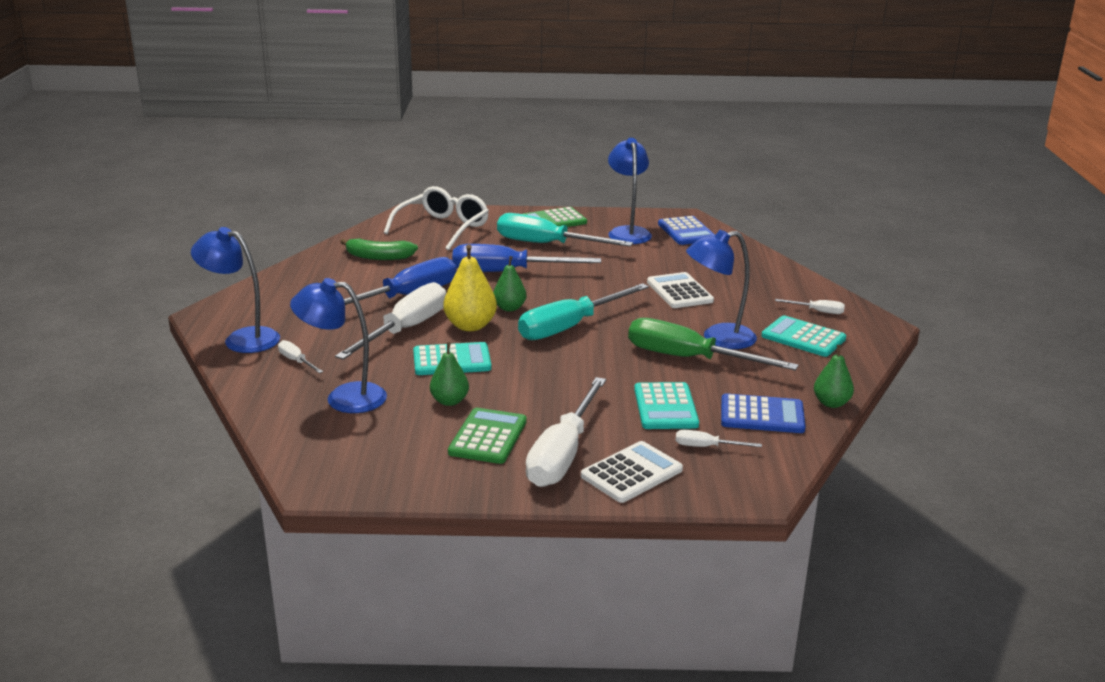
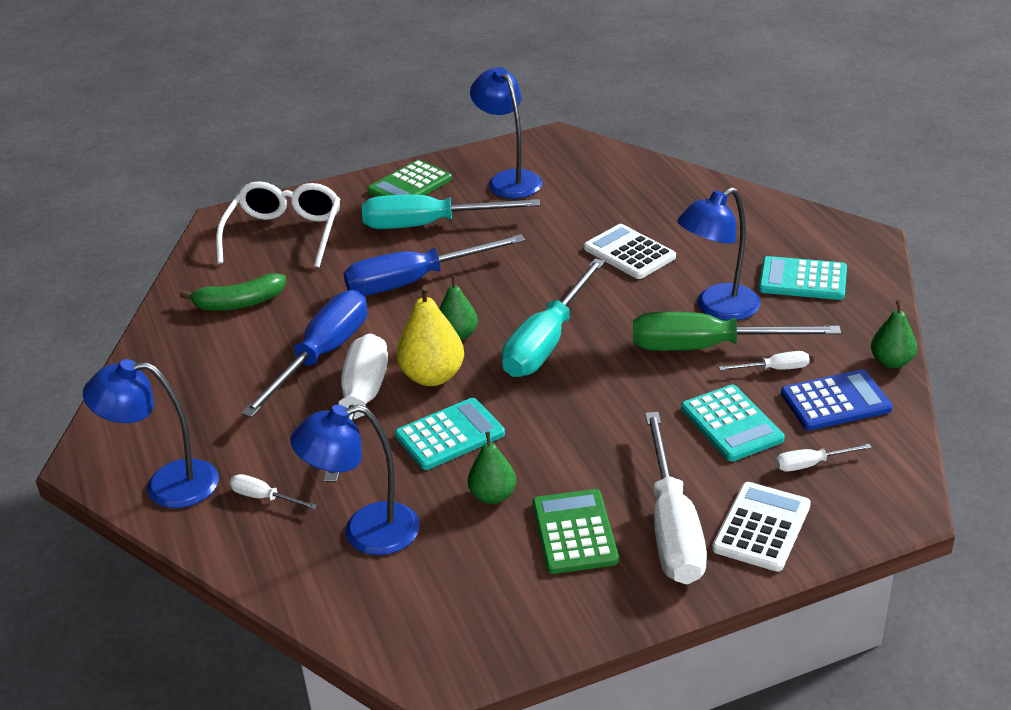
camera: 20 degrees left, 10 degrees up
blue calculator [658,216,715,245] -> none
white screwdriver [775,299,845,314] -> white screwdriver moved to [719,351,810,371]

